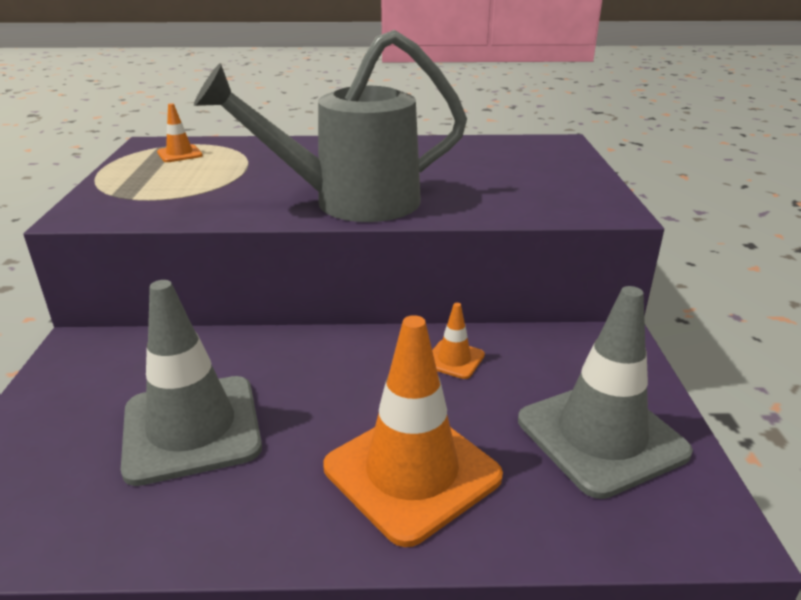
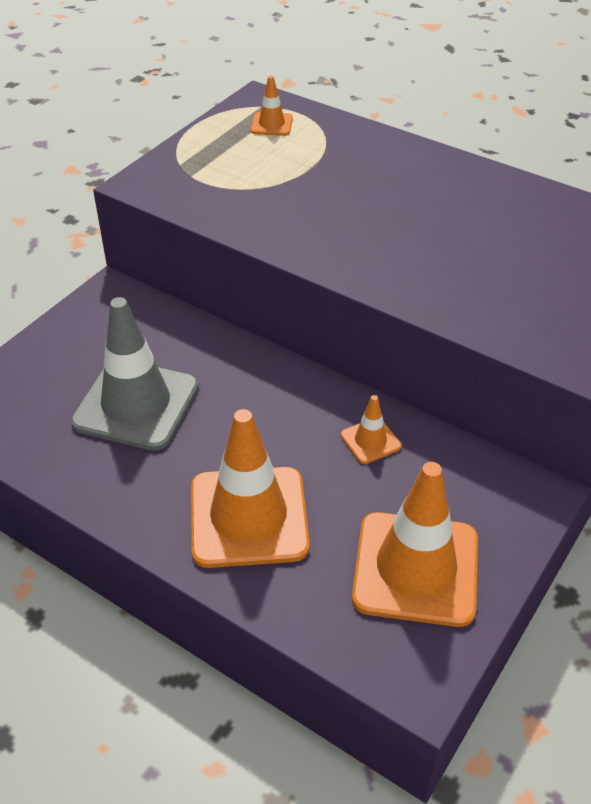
camera: 35 degrees right, 15 degrees up
grey watering can [194,30,467,222] -> none
grey traffic cone [518,286,693,499] -> orange traffic cone [352,462,478,627]

